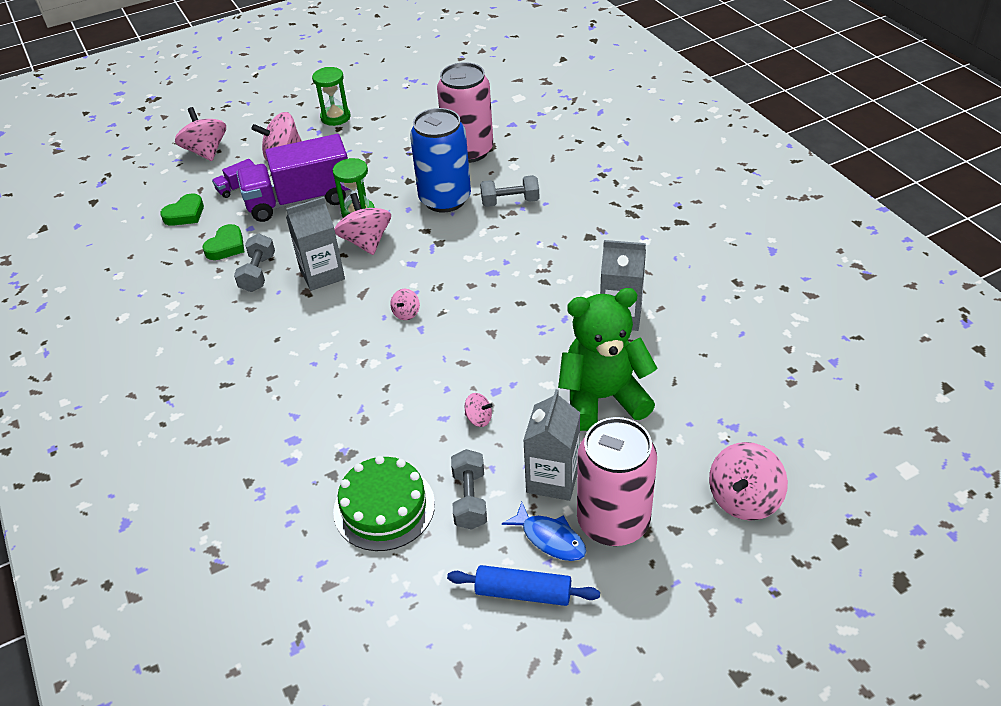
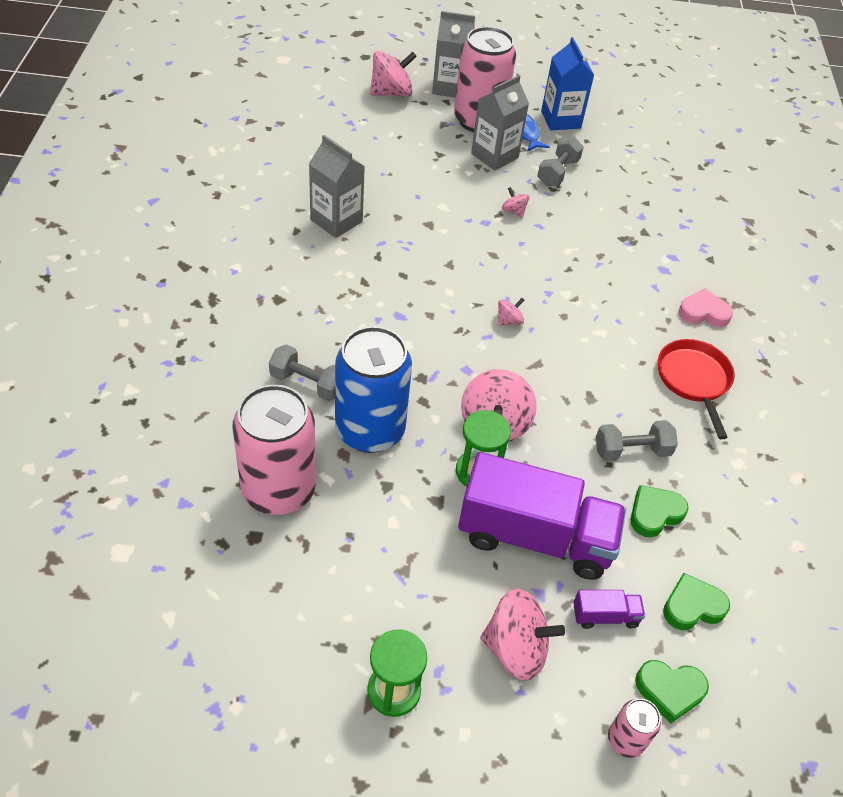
camera: 155 degrees left, 5 degrees up
pink spinning top [175,107,226,161] -> pink can [608,699,661,758]
grey dumbbell [234,234,275,292] -> grey dumbbell turned 45 degrees clockwise [596,420,678,461]
grey carton [286,197,345,291] -> grey carton moved to [432,11,475,98]
green cake [333,456,435,551] -> none
blue rolling pin [447,565,600,606] -> blue carton [541,37,594,130]
green teddy bear [558,288,658,431] -> none
none -> green heart [635,660,709,723]
none -> red pan [658,339,735,439]
none -> pink heart [678,288,733,327]

